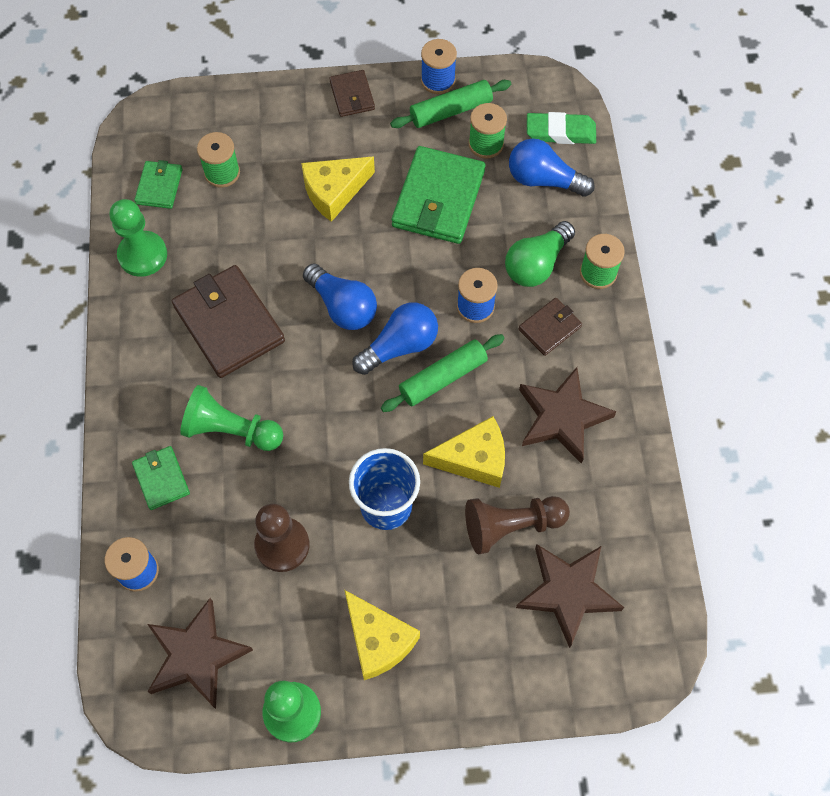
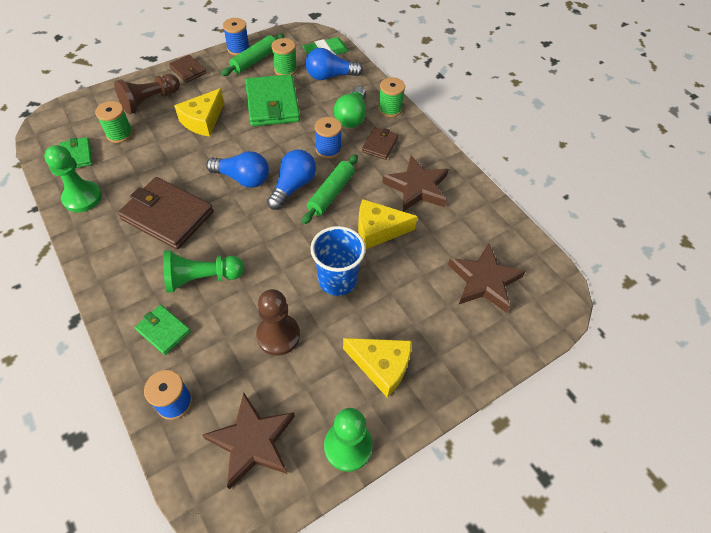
camera: 30 degrees left, 10 degrees down
yellow cheese [423,416,505,488] -> yellow cheese turned 150 degrees counterclockwise [358,199,417,249]
brown pawn [465,496,570,555] -> brown pawn moved to [114,74,180,114]

